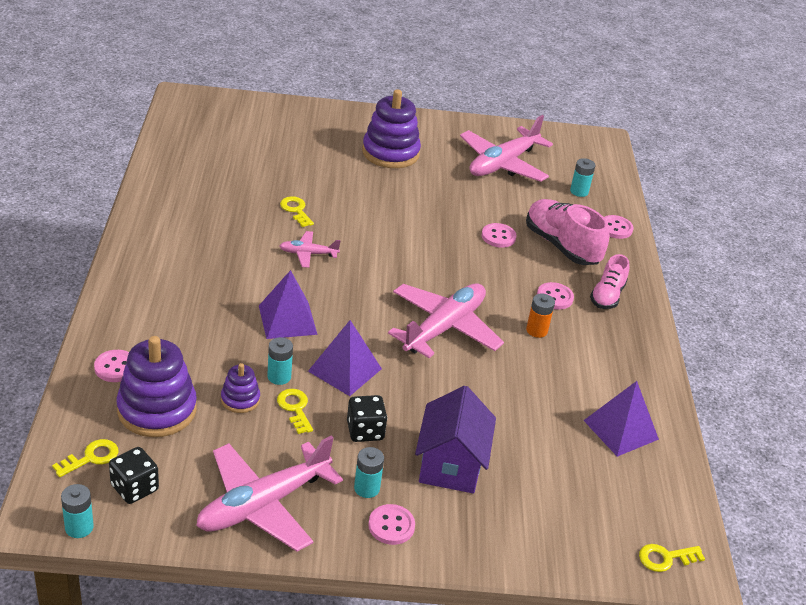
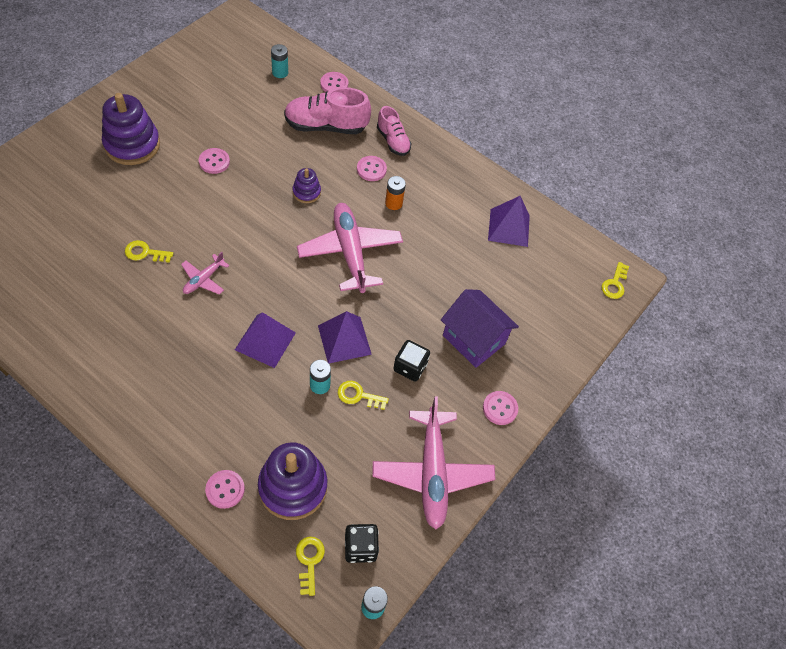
camera: 55 degrees left, 20 degrees up
purple stacking toy [221,363,260,413] -> purple stacking toy moved to [293,168,321,203]
turquoise battery [354,447,384,498] -> none
pink plane [460,115,553,182] -> none
pink button [481,223,517,248] -> pink button moved to [199,148,230,174]

